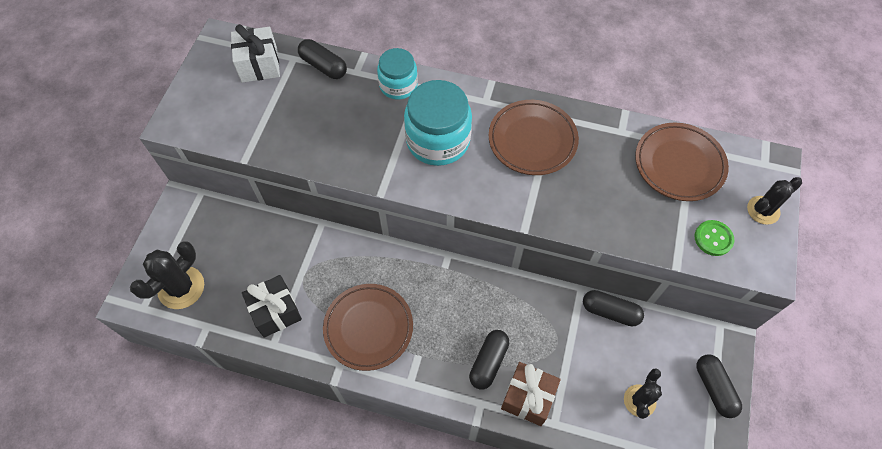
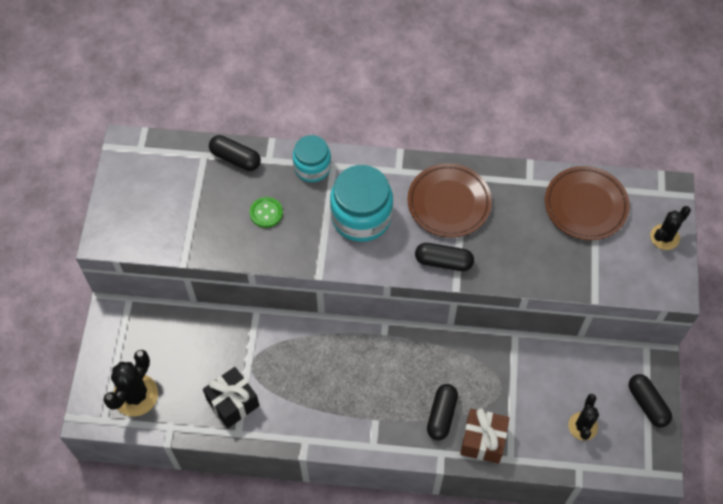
camera: 10 degrees left, 0 degrees up
white gift [231,24,280,83] -> none
brown plate [323,284,413,371] -> none
black capsule [583,290,644,327] -> black capsule moved to [415,243,474,271]
green button [694,220,735,256] -> green button moved to [250,197,283,228]

